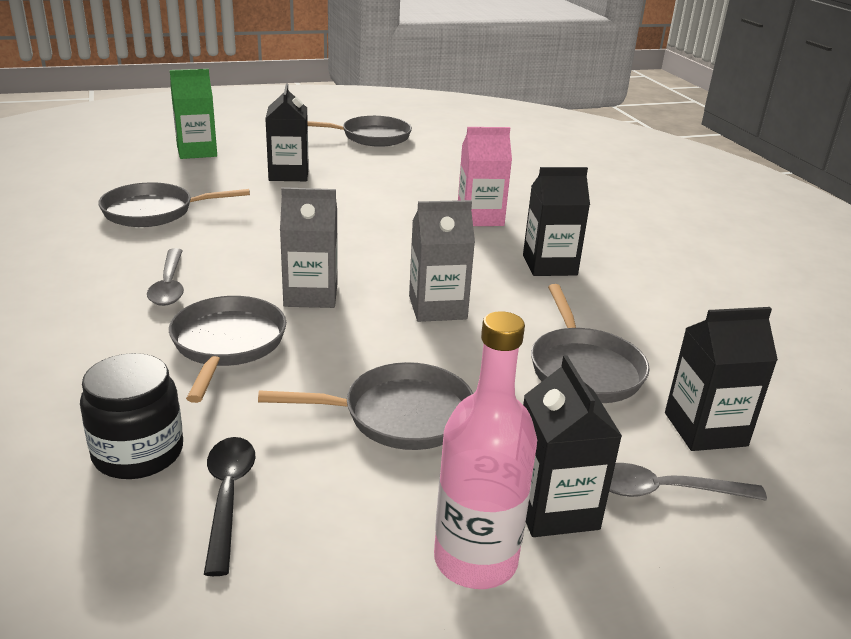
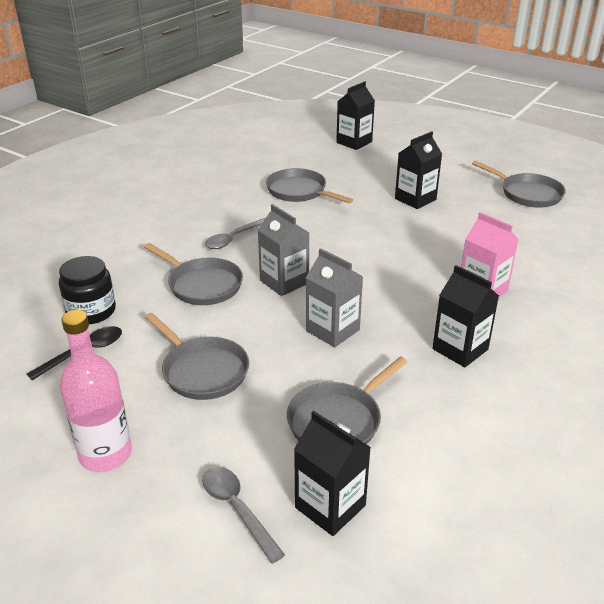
camera: 55 degrees right, 5 degrees up
grey pan [169,296,286,403] -> grey pan turned 75 degrees clockwise [144,243,243,305]
green carton [170,69,217,159] -> none
black carton [523,355,622,537] -> black carton moved to [336,81,375,150]

